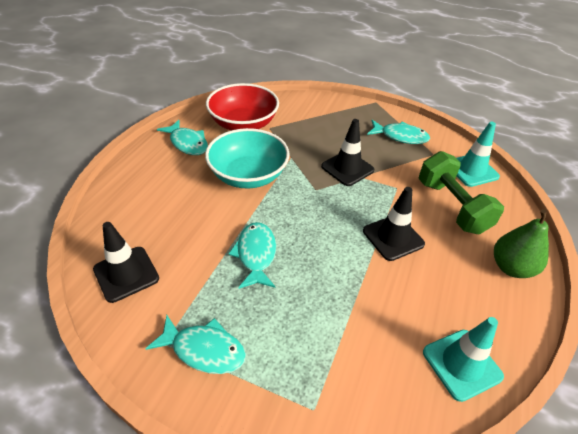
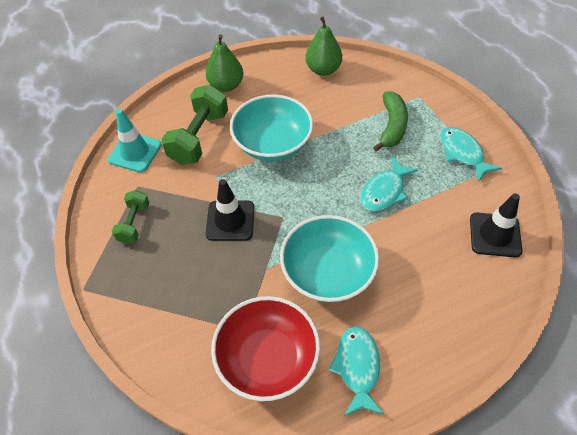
camera: 135 degrees left, 10 degrees up
black traffic cone [363,187,425,261] -> turquoise bowl [230,94,313,161]
turquoise fish [367,120,430,144] -> green dumbbell [112,190,150,244]
turquoise traffic cone [423,317,504,402] -> green pear [305,16,342,76]
none -> green banana [373,91,408,151]

